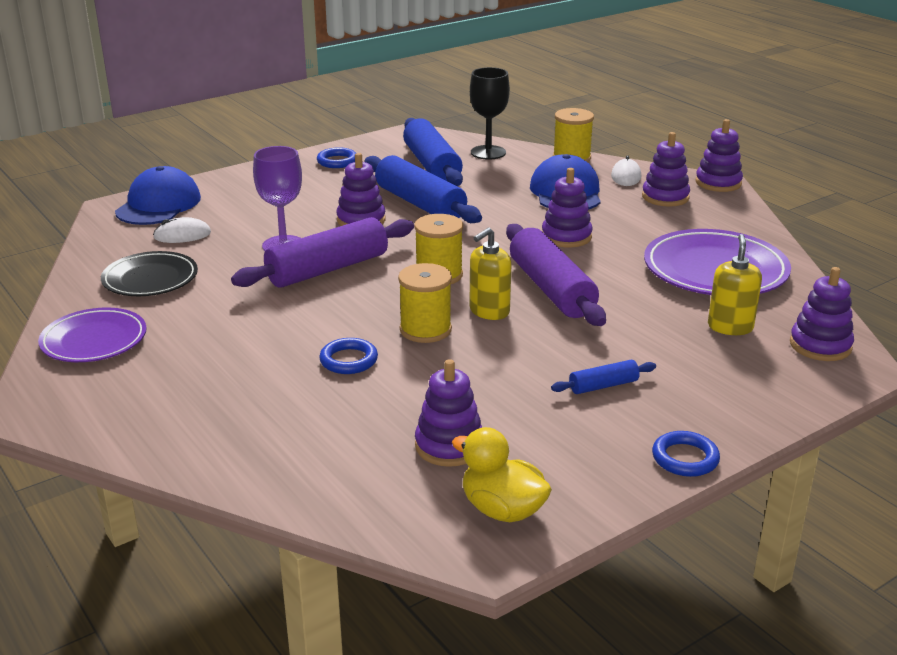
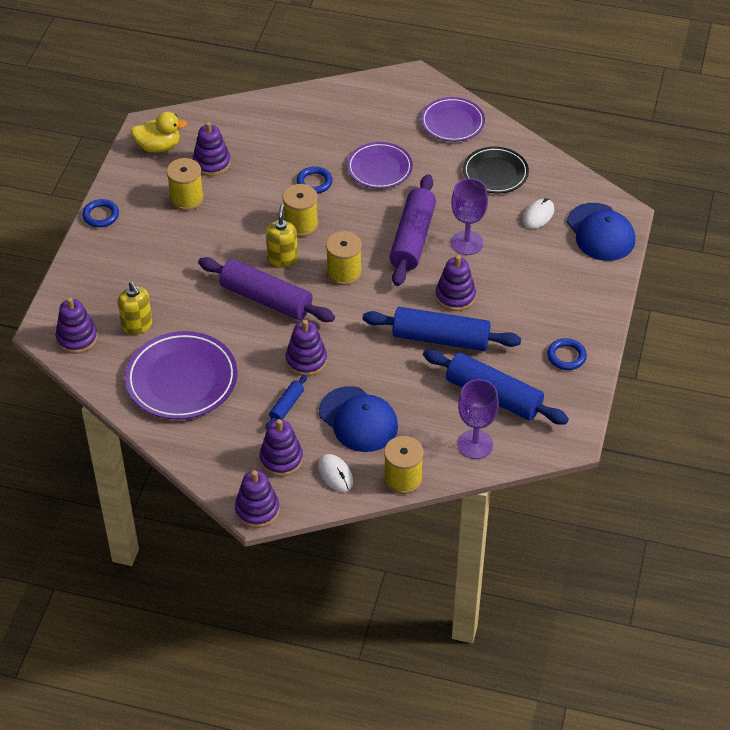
camera: 140 degrees right, 20 degrees up
black goblet [470,67,510,160] -> purple goblet [457,379,499,459]
blue rolling pin [551,360,656,394] -> blue rolling pin moved to [266,374,307,429]
none -> yellow spool [166,158,204,211]
none -> purple plate [347,142,413,189]

